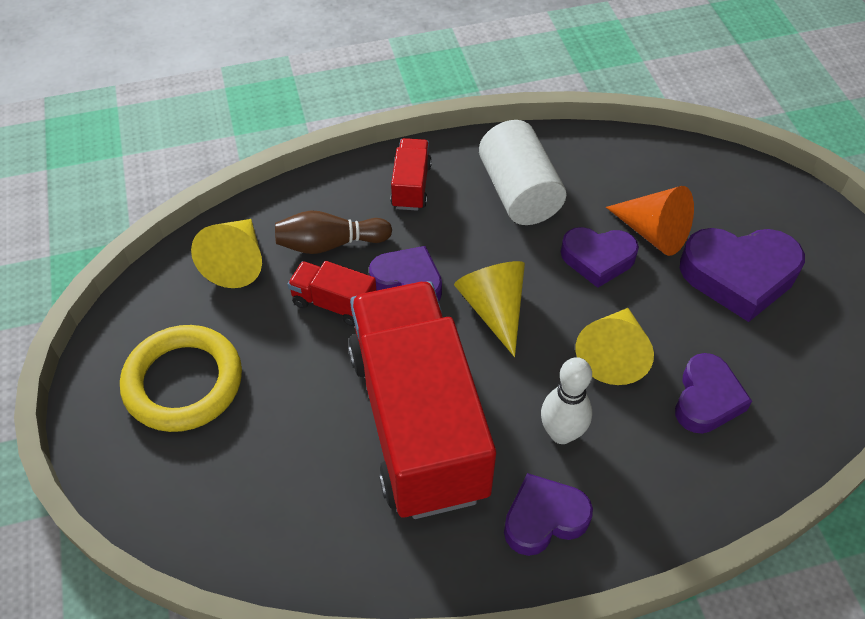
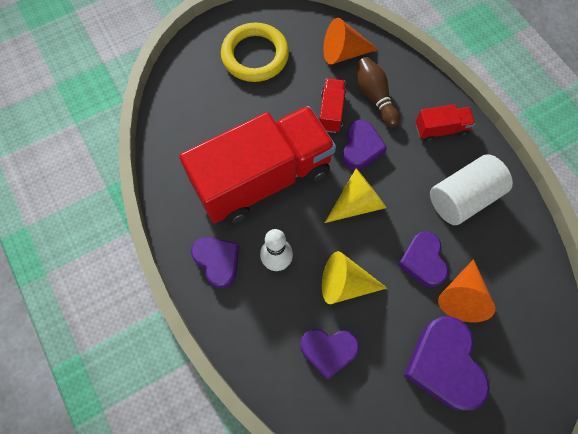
camera: 75 degrees right, 15 degrees up
yellow cone [191,219,262,288] -> orange cone [323,18,378,65]

